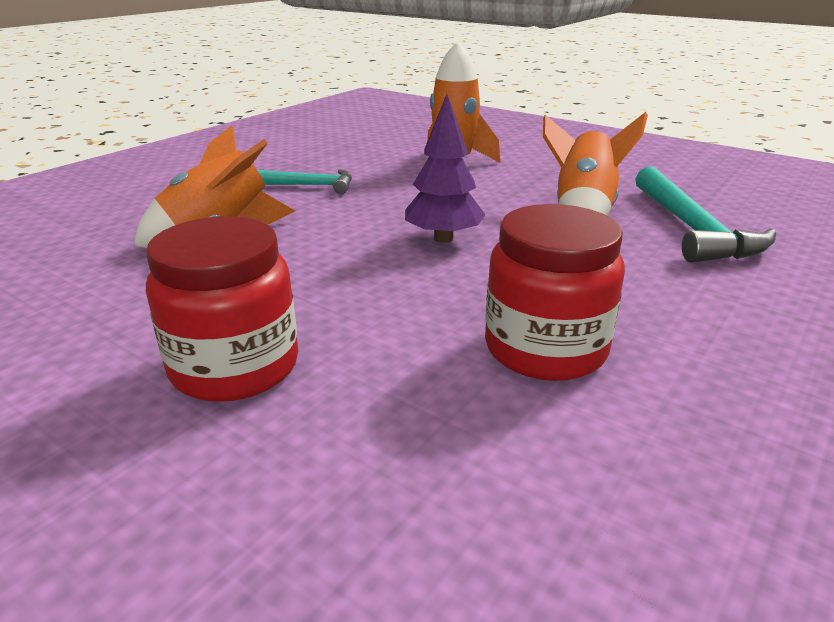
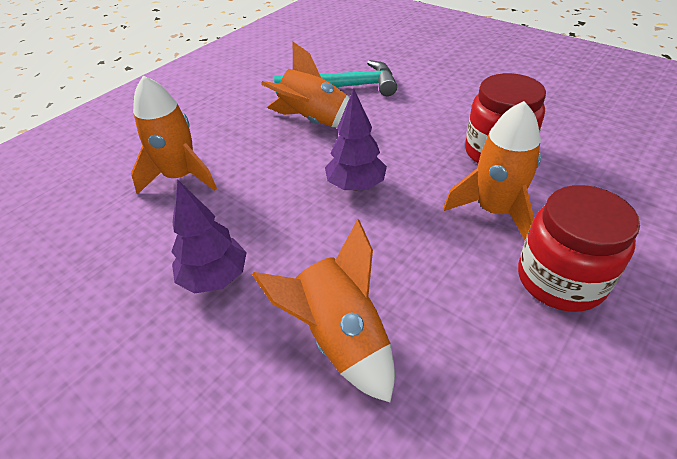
camera: 85 degrees left, 15 degrees up
turquoise hammer [257,169,352,194] -> purple tree [171,180,247,294]
none -> orange rocket [443,101,541,240]

